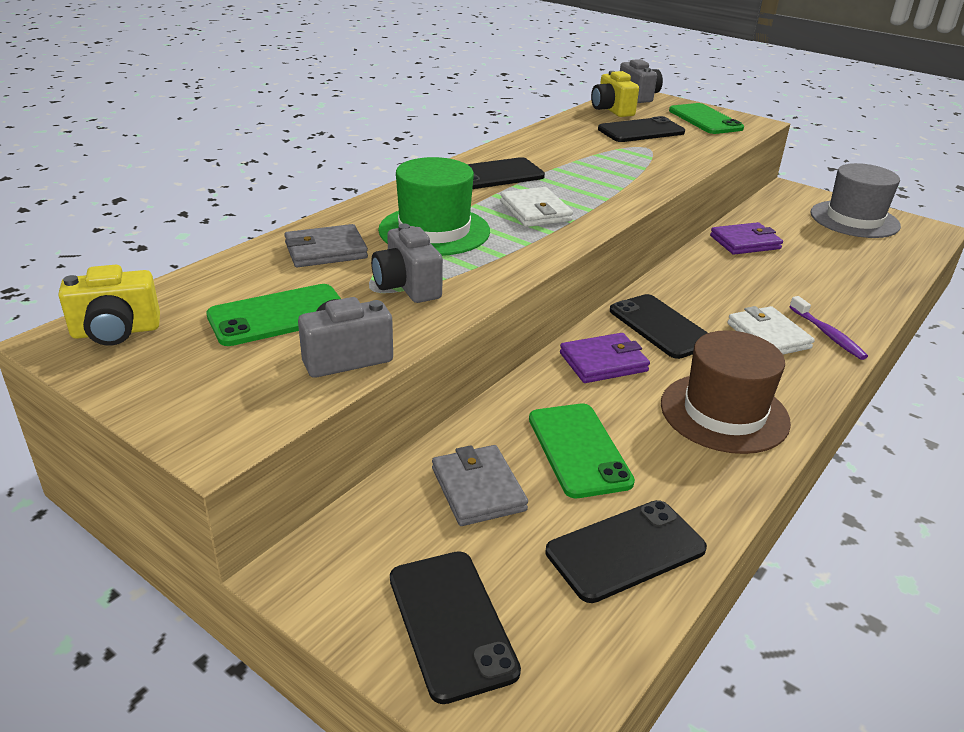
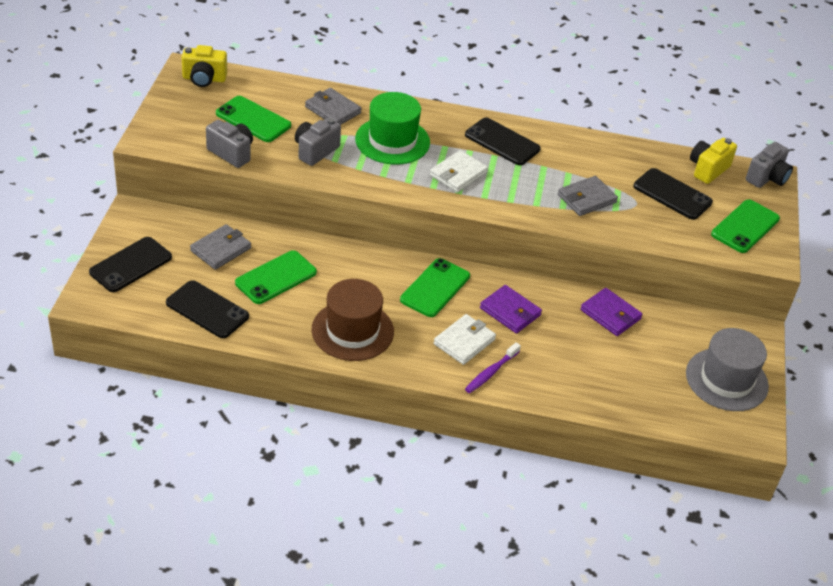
camera: 60 degrees right, 10 degrees up
yellow camera [58,265,160,346] -> yellow camera turned 45 degrees counterclockwise [181,45,227,87]
purple wallet [560,333,650,383] -> purple wallet moved to [480,285,542,333]
black phone [610,294,708,359] -> green phone [400,258,470,317]
none -> grey wallet [558,176,618,216]

